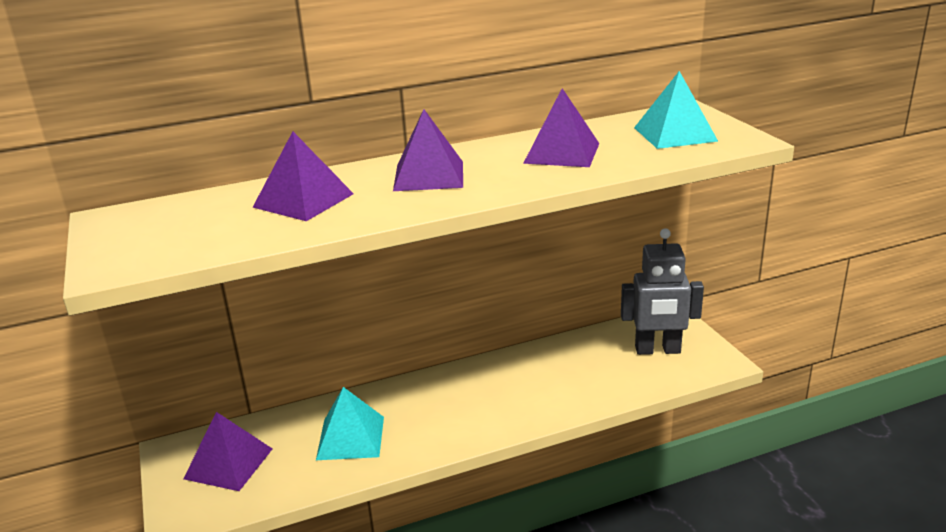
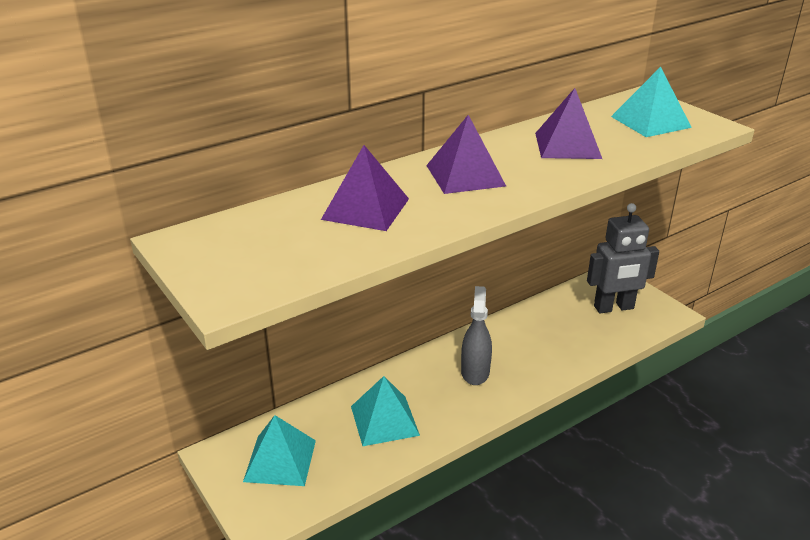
camera: 15 degrees left, 5 degrees up
purple pyramid [183,412,273,491] -> turquoise pyramid [243,415,316,486]
none -> grey spray bottle [461,286,492,385]

